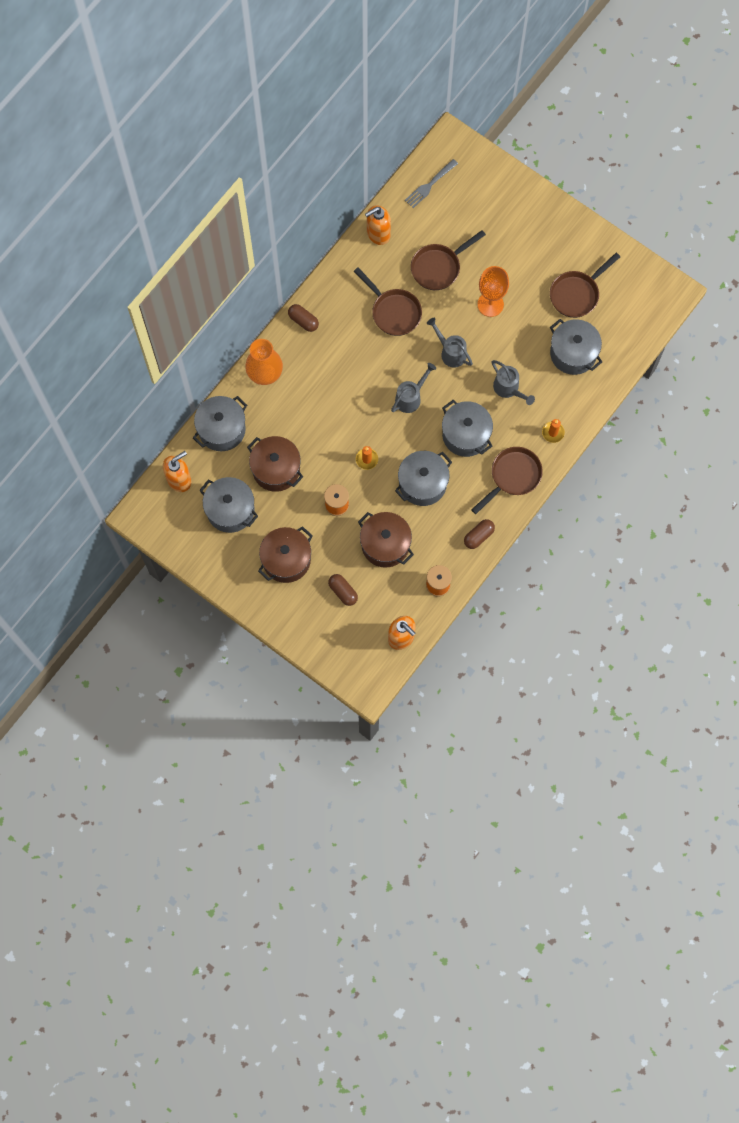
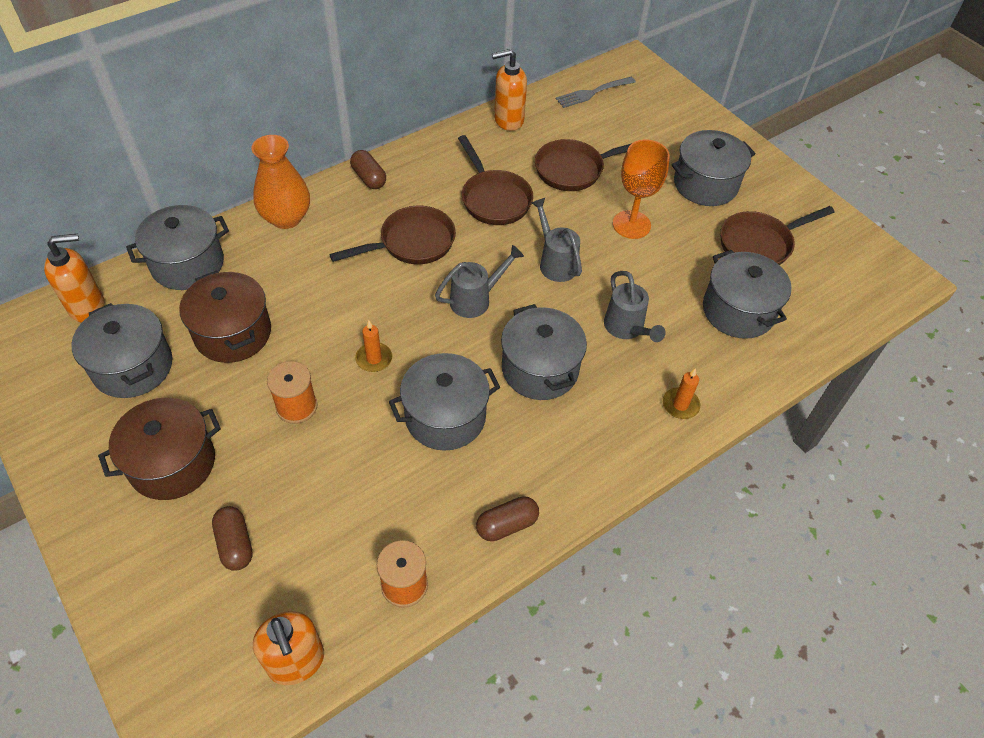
camera: 15 degrees right, 20 degrees down
brown pot [358,512,414,568] -> none
brown pan [471,447,543,514] -> brown pan moved to [329,206,456,264]
none -> grey pot [671,130,755,206]

